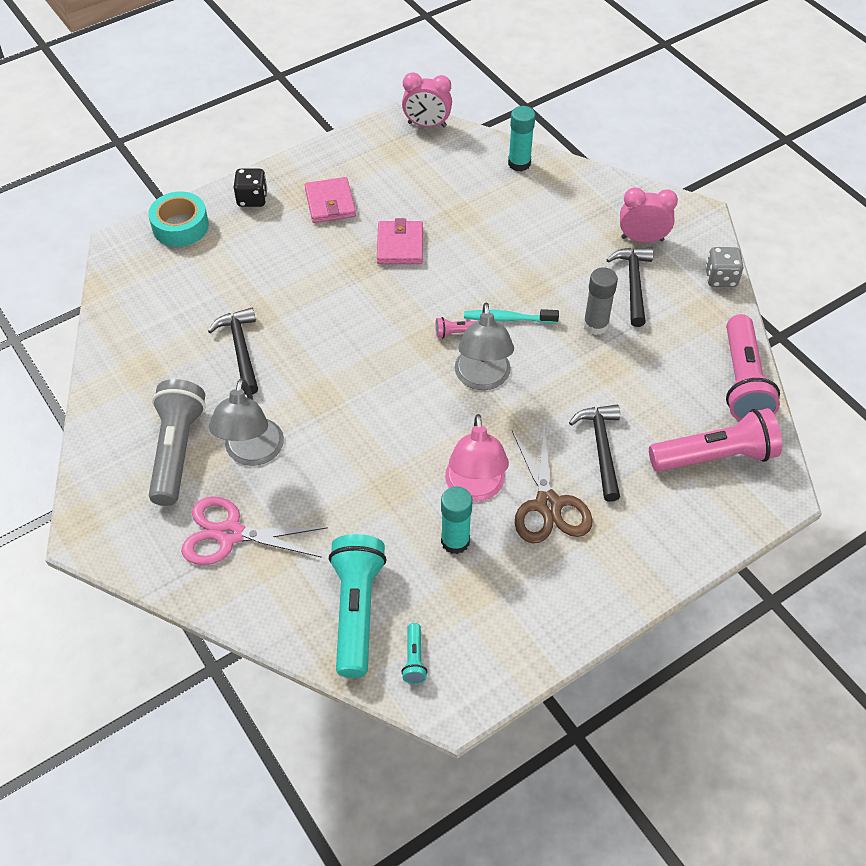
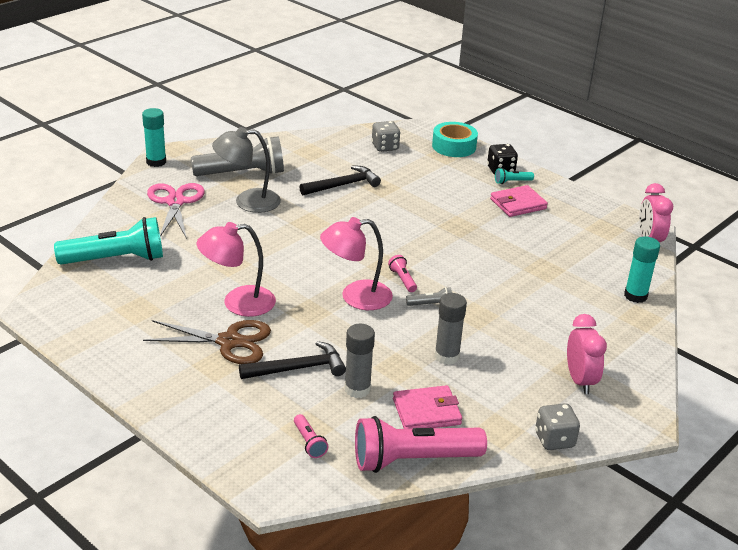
camera: 75 degrees right, 20 degrees down
pink wallet [377,218,423,264] -> pink wallet moved to [393,385,462,429]
turquoise flashlight [401,623,428,684] -> turquoise flashlight moved to [495,168,534,184]
turquoise glue stick [441,486,472,554] -> turquoise glue stick moved to [142,108,166,167]
grey lamp [455,303,514,390] -> pink lamp [320,217,393,310]
turquoise toothbrush [464,309,559,324] -> grey flashlight [406,287,452,306]
brown scissors [512,427,593,544] -> brown scissors turned 150 degrees counterclockwise [143,320,271,364]
black hammer [607,248,654,327] -> none
pink flashlight [649,408,782,471] -> pink flashlight [294,414,328,458], size x0.43
none -> grey glue stick [345,324,375,398]
none -> grey dice [371,121,400,152]

